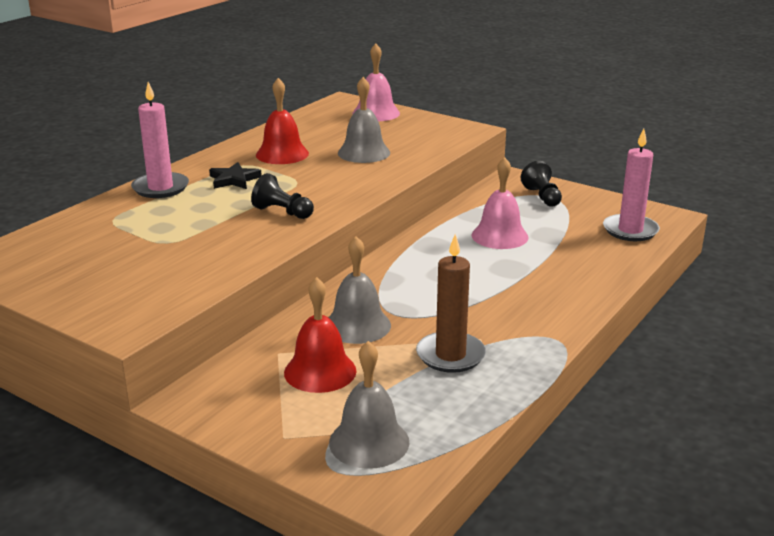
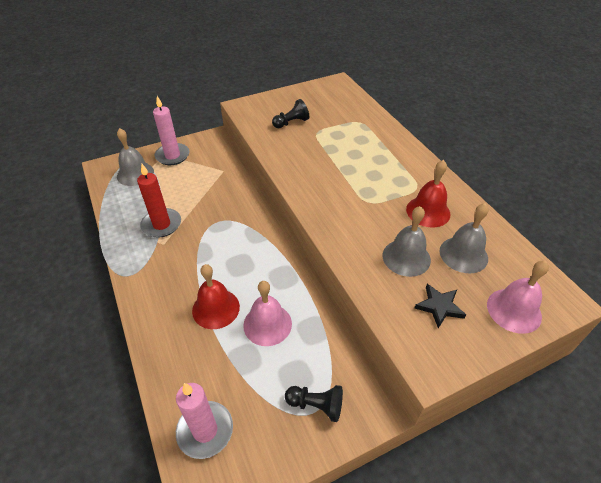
camera: 120 degrees right, 20 degrees up
pink candle [131,82,189,198] -> pink candle moved to [153,96,189,165]
black star [209,162,262,189] -> black star moved to [415,284,466,328]
black pawn [251,173,314,219] -> black pawn moved to [272,99,309,128]
red bell [284,277,357,393] -> red bell moved to [192,264,240,329]
grey bell [328,236,391,344] -> grey bell moved to [440,203,489,273]
brown candle [416,234,486,373] -> red candle [137,163,181,237]

